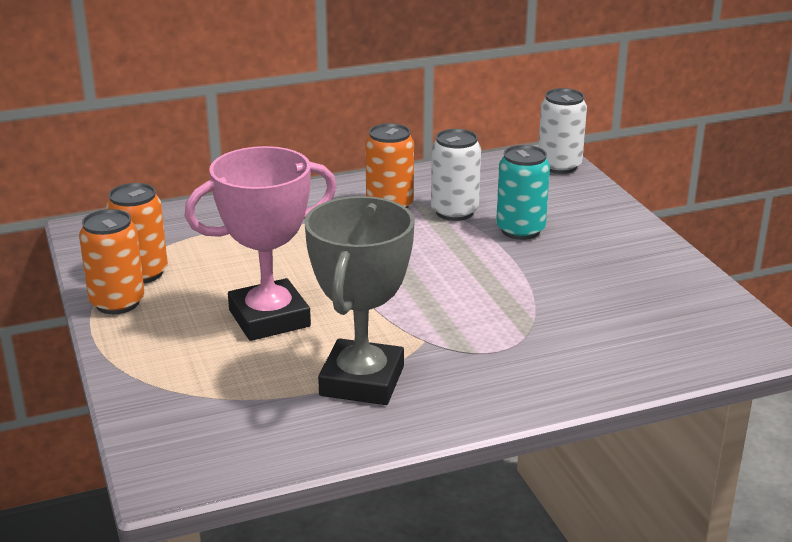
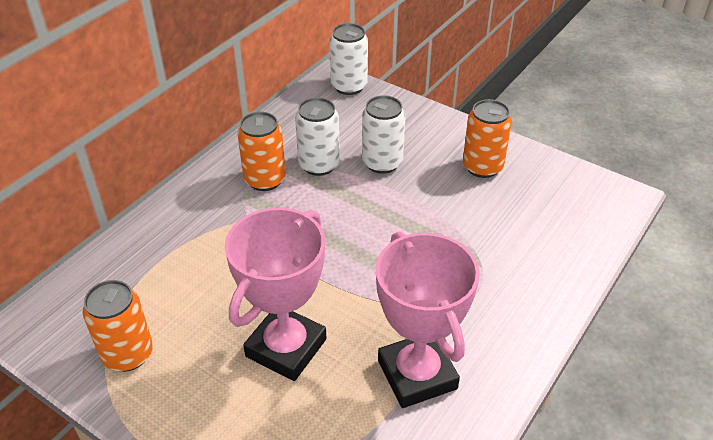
camera: 35 degrees left, 15 degrees up
orange can [79,209,145,314] -> orange can moved to [463,99,512,178]
grey trophy [304,196,415,405] -> pink trophy [376,231,480,408]
turquoise can [496,145,550,240] -> white can [362,95,406,174]

